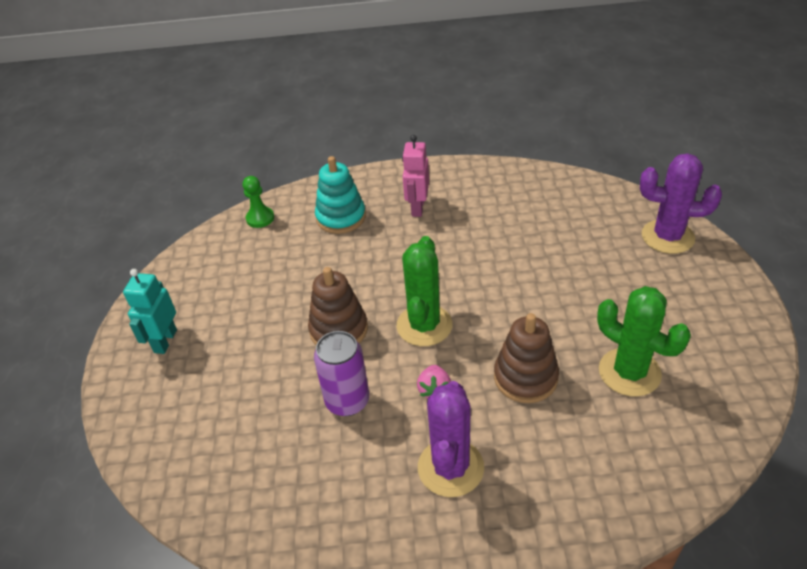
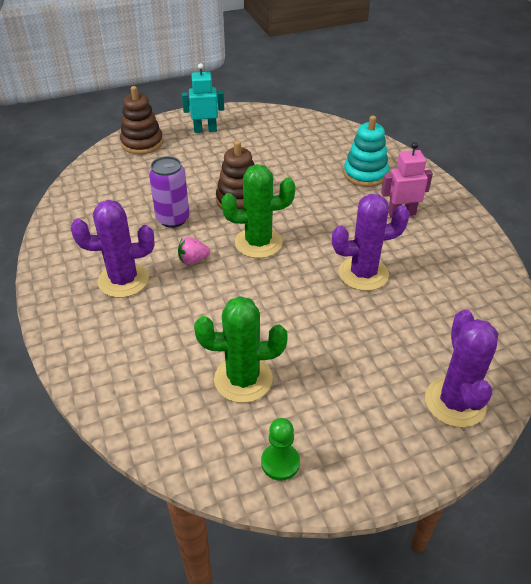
camera: 70 degrees right, 0 degrees up
green pawn [243,176,274,228] -> green pawn moved to [261,418,300,481]
brown stacking toy [494,313,559,403] -> brown stacking toy moved to [120,86,163,154]
green cactus [597,286,691,397] -> green cactus turned 60 degrees clockwise [194,296,288,403]
none -> purple cactus [332,194,410,291]

